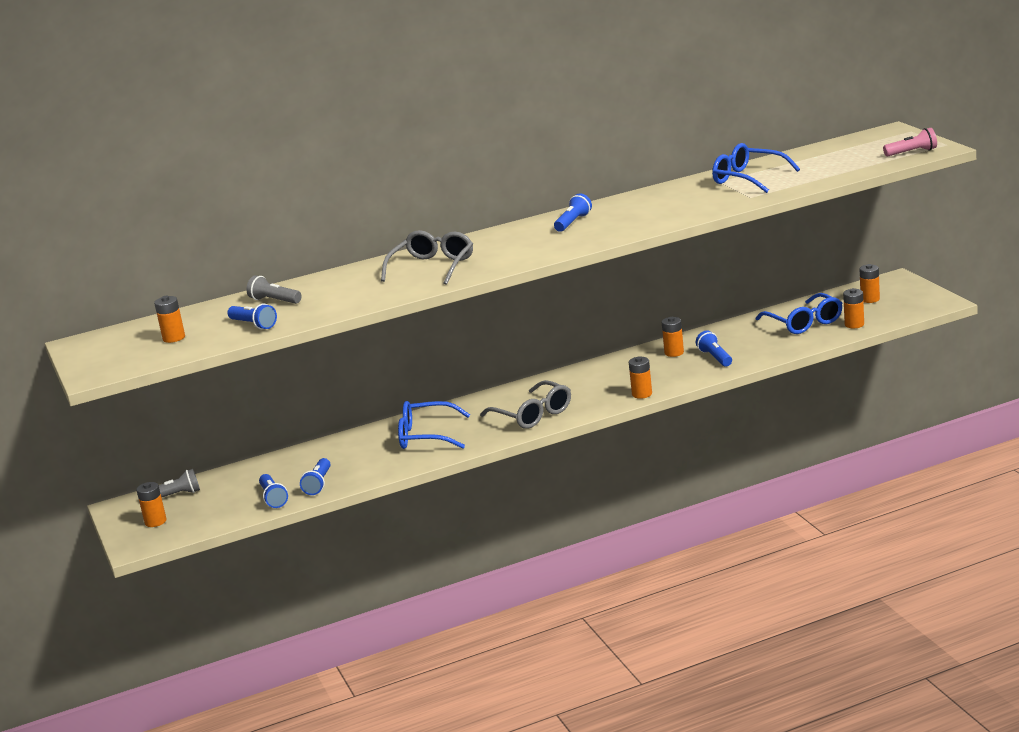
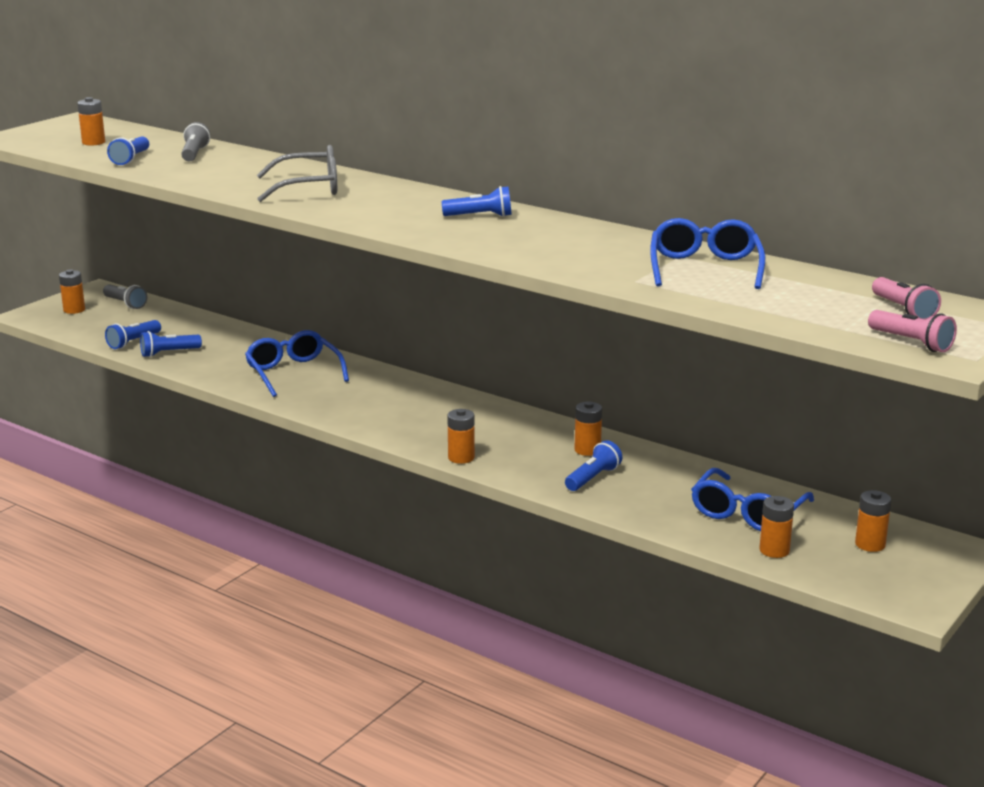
camera: 55 degrees right, 0 degrees up
grey glasses [480,380,571,429] -> none
none -> pink flashlight [872,277,941,320]

